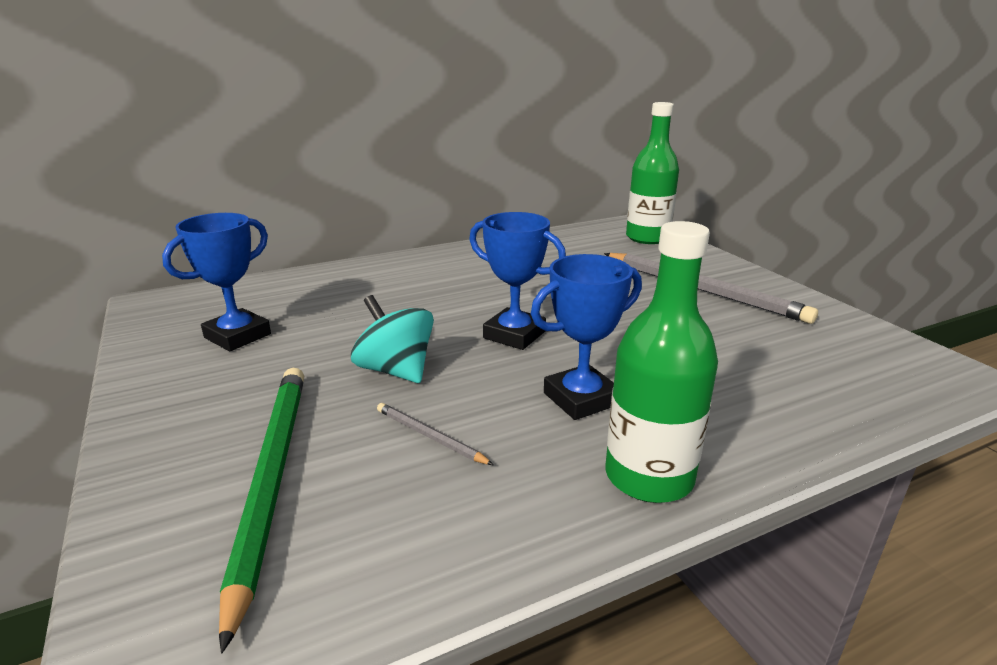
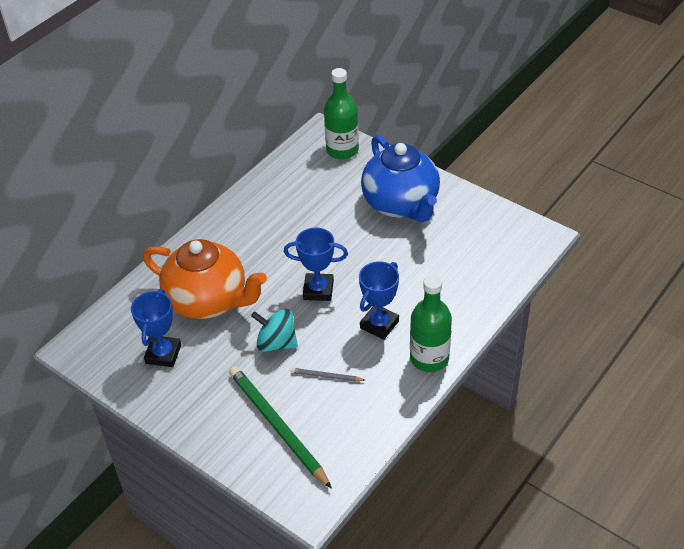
camera: 25 degrees left, 20 degrees up
grey pencil [604,253,818,324] -> blue teapot [361,135,440,222]
none -> orange teapot [143,239,267,319]

